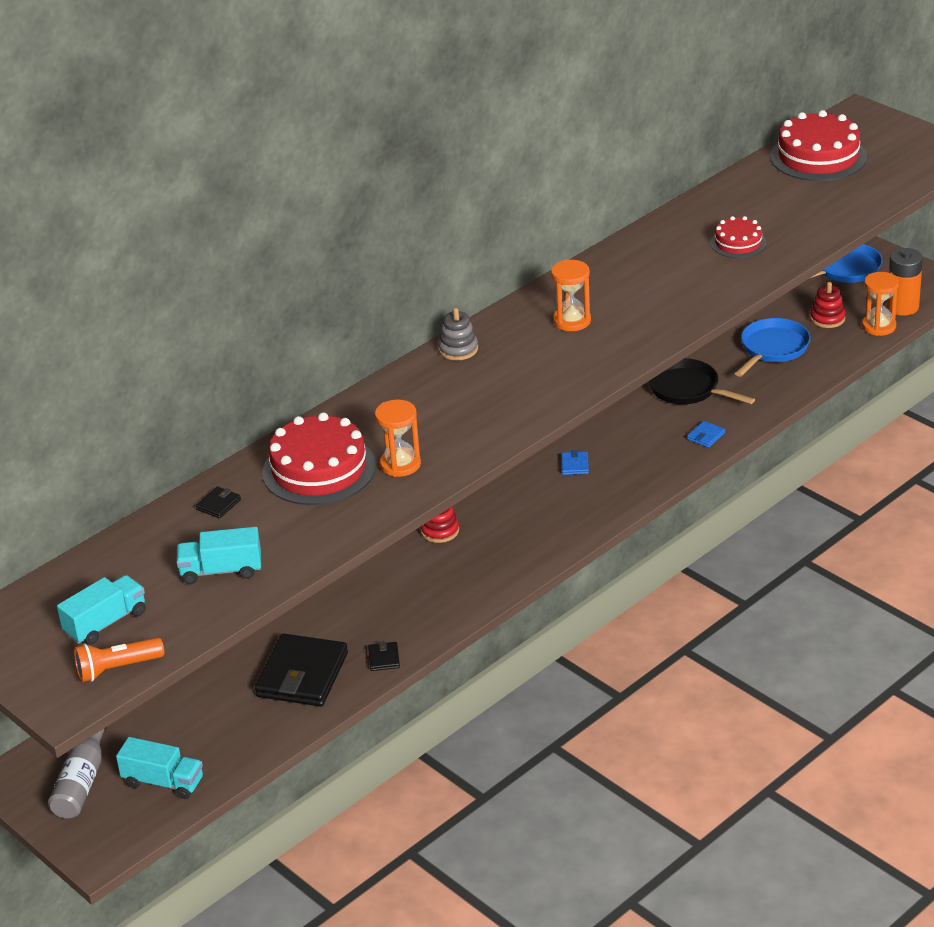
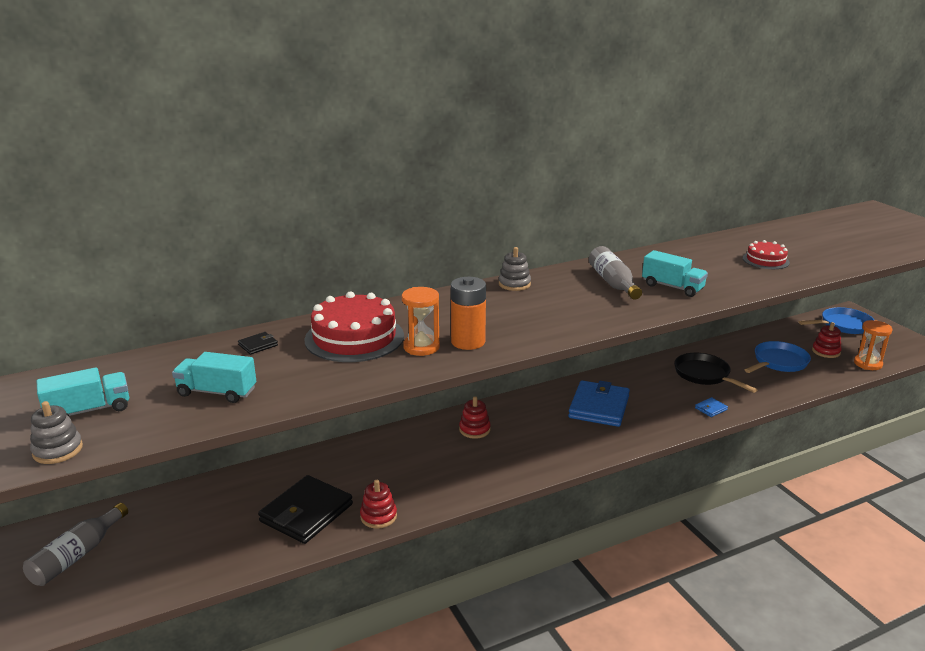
camera: 15 degrees right, 10 degrees down
orange flashlight [74,637,164,682] -> grey stacking toy [30,401,83,464]
turquoise truck [116,737,203,799] -> turquoise truck moved to [642,250,708,297]
black wallet [368,641,400,671] -> red stacking toy [360,480,397,529]
orange hourglass [551,260,591,331] -> grey bottle [589,246,642,300]
blue wallet [561,450,589,475] -> blue wallet [568,380,630,427], size x2.41
red cake [770,110,867,181] -> none
orange battery [887,248,923,316] -> orange battery moved to [451,277,486,350]

